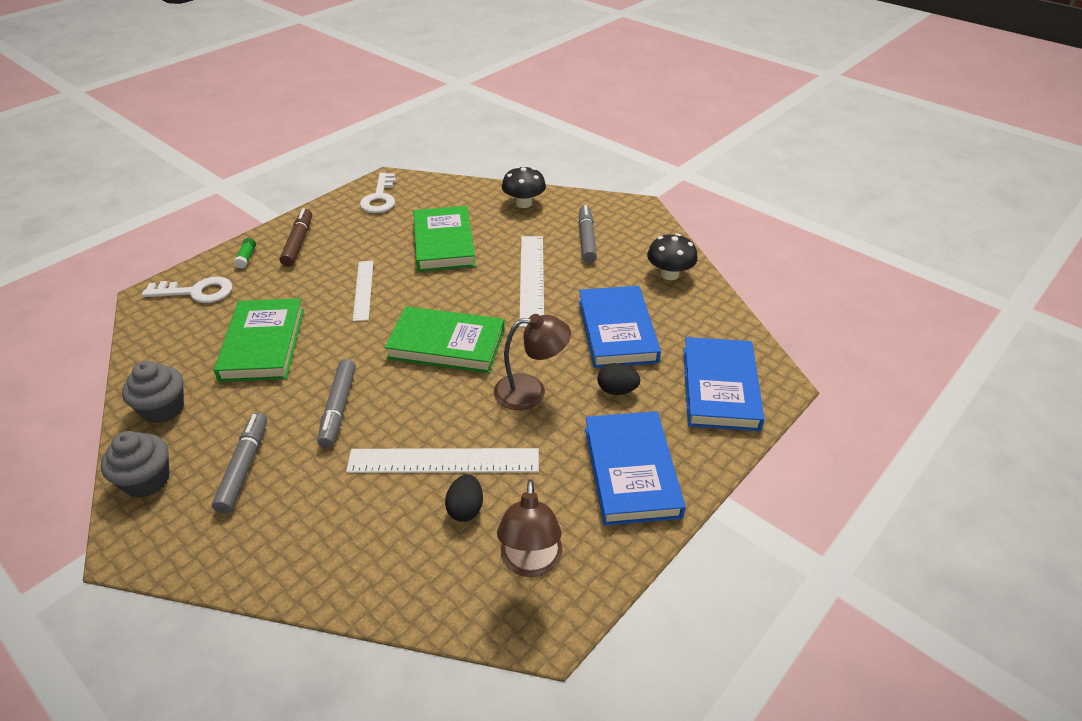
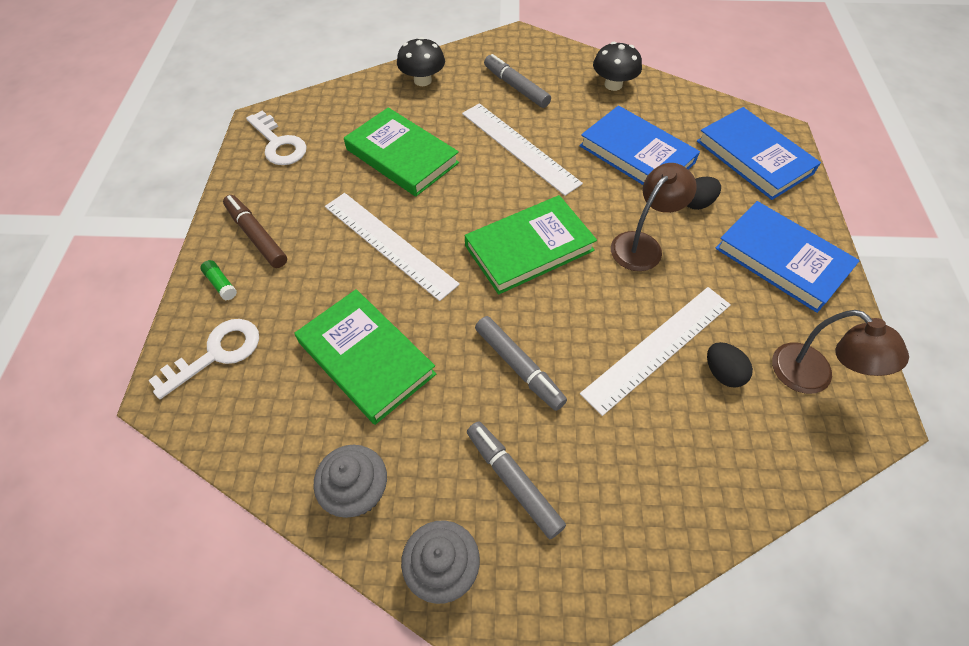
camera: 40 degrees left, 15 degrees up
white ruler [353,261,373,321] -> white ruler [325,193,460,301], size x1.56

